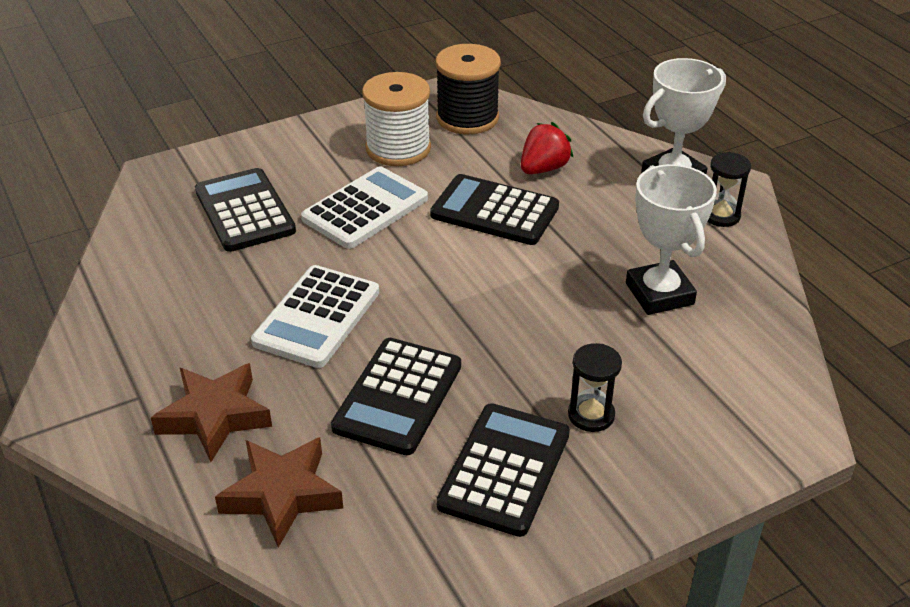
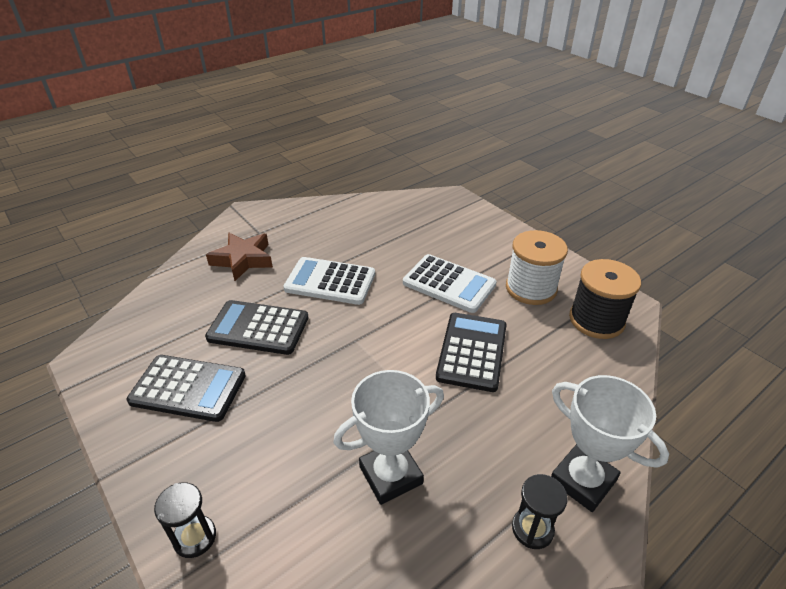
camera: 80 degrees right, 0 degrees up
black calculator [195,168,296,252] -> none
brown star [215,437,343,548] -> none
red strawberry [521,122,574,174] -> none
black hourglass [568,343,622,432] -> black hourglass moved to [154,482,216,558]

